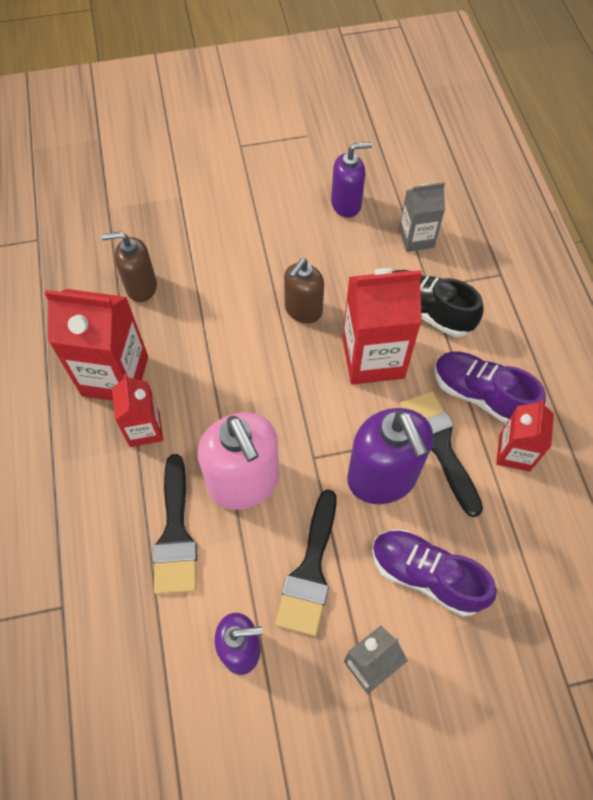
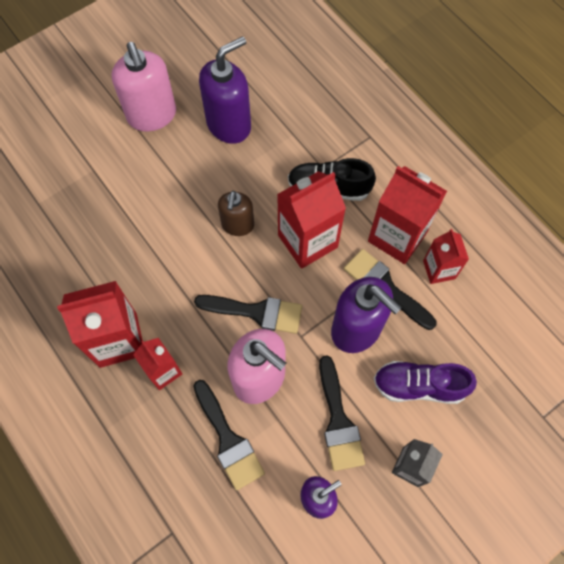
camera: 25 degrees left, 5 degrees up
brown soap dispenser [101,232,157,302] -> none
purple soap dispenser [331,142,372,218] -> purple soap dispenser [199,36,251,144], size x1.63
grey carton [399,182,445,252] -> none
purple shoe [434,351,546,424] -> red carton [368,166,447,264]
none -> pink soap dispenser [112,42,176,132]
none -> black brush [194,295,302,334]

